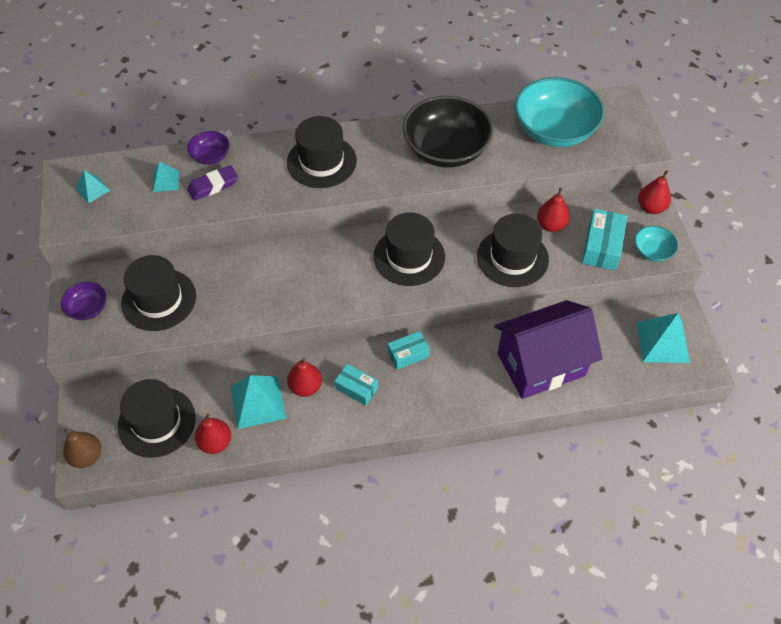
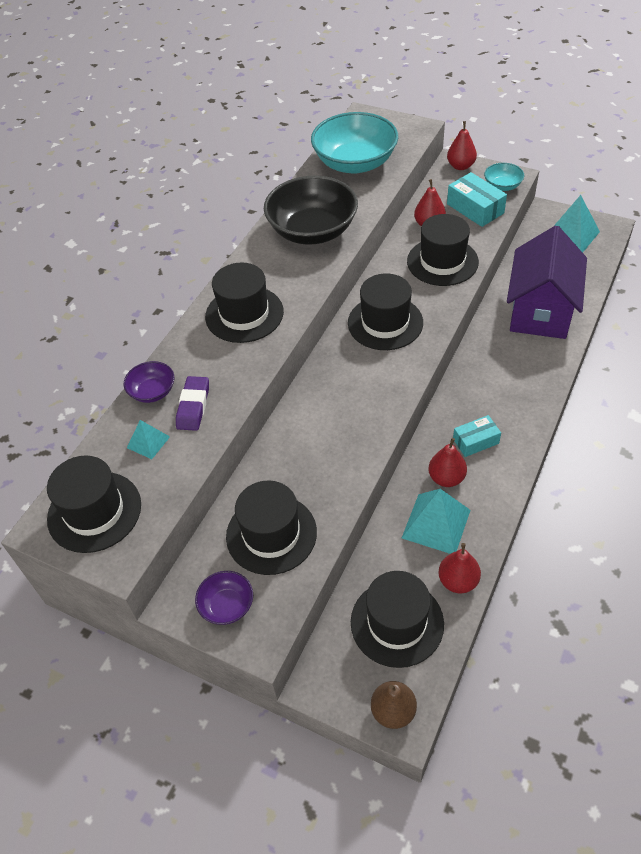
camera: 50 degrees left, 5 degrees down
turquoise pyramid [75,170,111,204] -> black hat [47,456,141,553]
turquoise box [388,331,430,370] -> none

